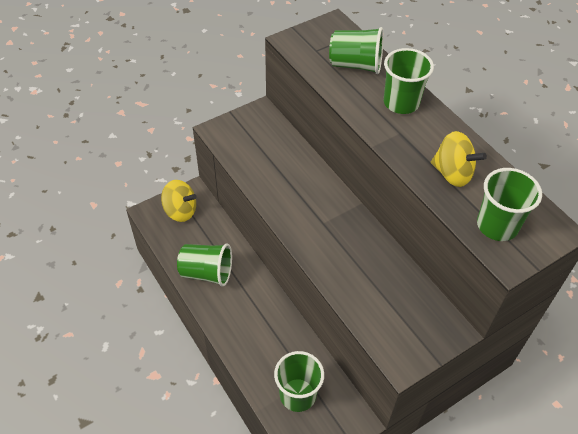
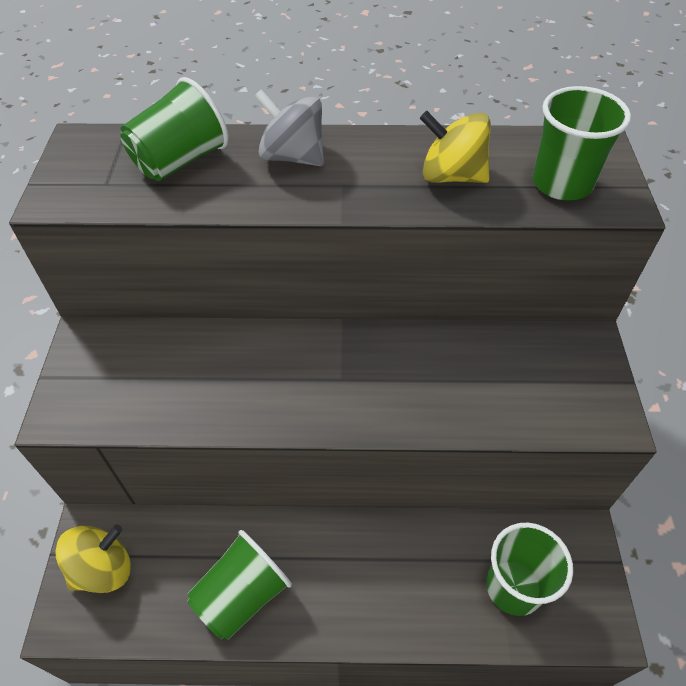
camera: 55 degrees left, 0 degrees up
green cup [384,48,434,114] -> grey spinning top [254,89,324,166]
yellow spinning top [431,131,487,187] -> yellow spinning top turned 135 degrees counterclockwise [420,111,491,183]

